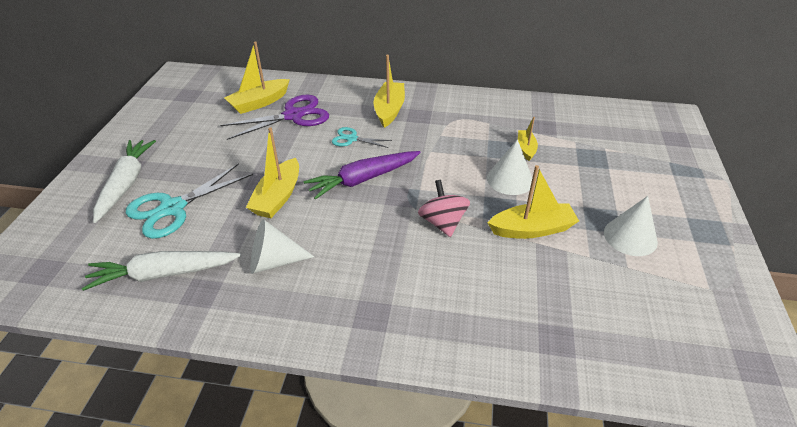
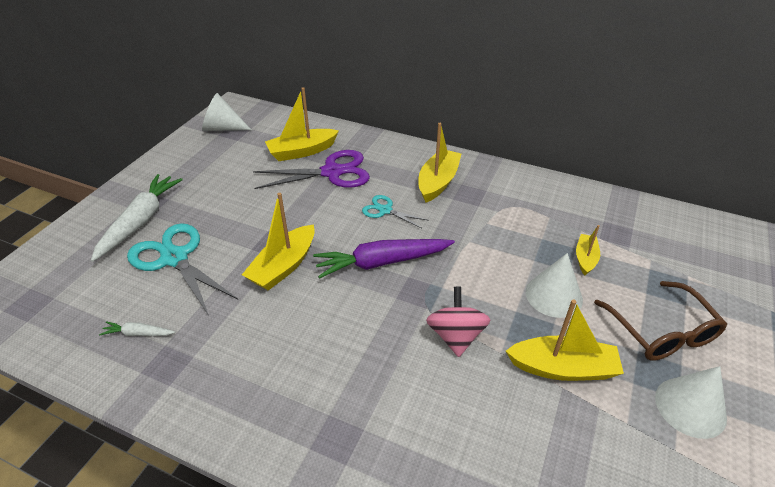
camera: 15 degrees right, 0 degrees up
white carrot [82,251,241,291] -> white carrot [99,321,175,336], size x0.46
turquoise scissors [126,163,253,239] -> turquoise scissors turned 75 degrees clockwise [127,223,238,314]
white cone [250,219,314,274] -> white cone moved to [202,93,251,131]
none -> brown glasses [594,281,727,361]

